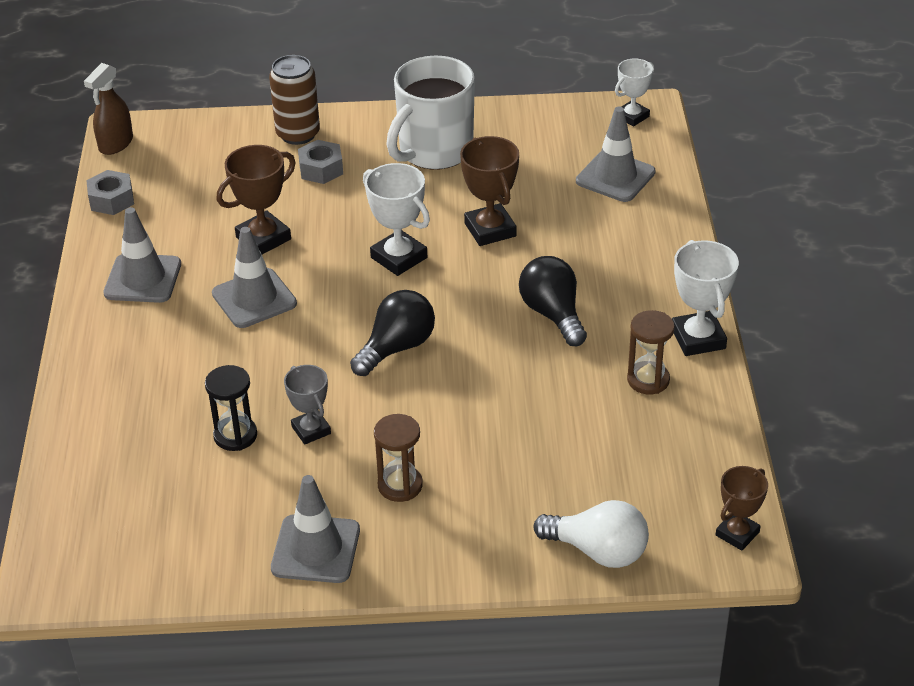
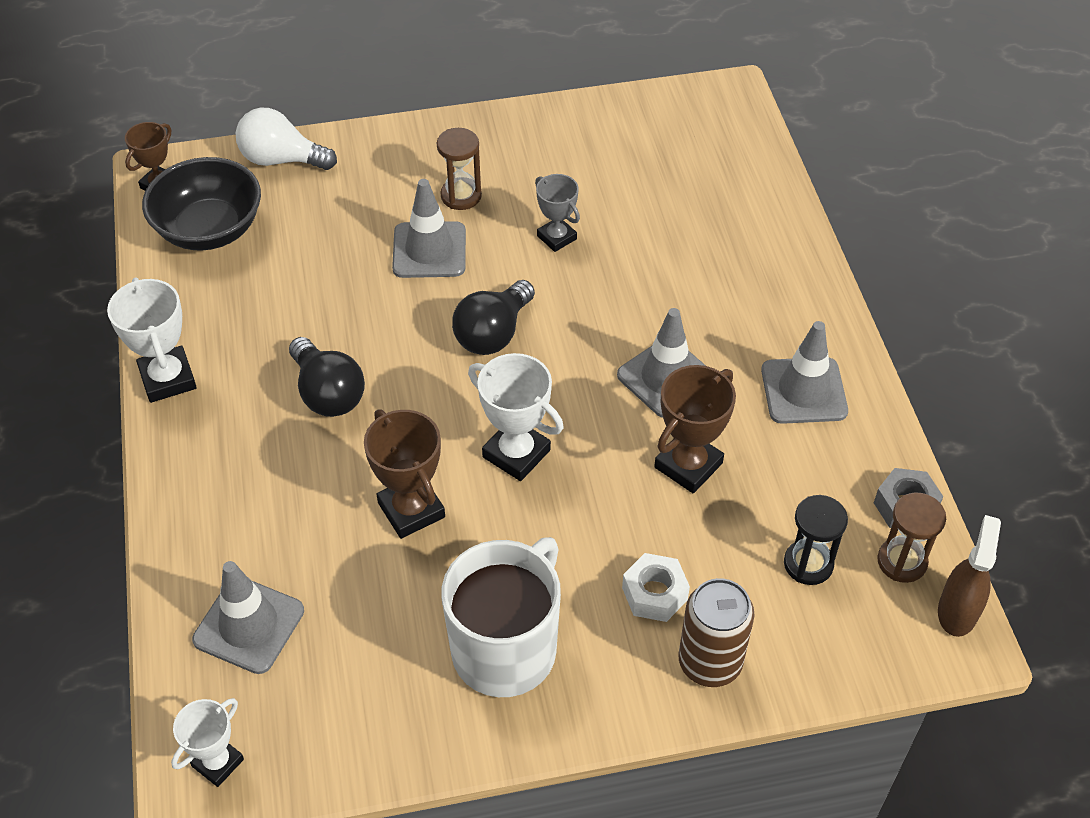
camera: 170 degrees right, 10 degrees up
black hourglass [205,365,257,451] -> black hourglass moved to [784,495,848,585]
grey traffic cone [271,475,360,583] -> grey traffic cone moved to [392,179,466,278]
grey nut [298,140,343,184] -> white nut [622,553,690,622]
brown hourglass [627,310,675,394] -> brown hourglass moved to [877,492,946,583]
none -> black bowl [142,157,261,251]

